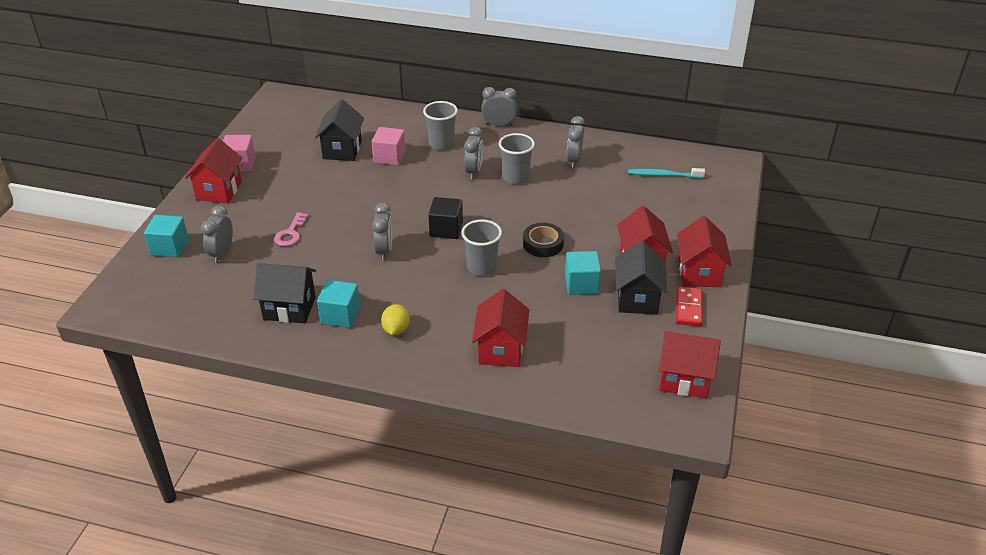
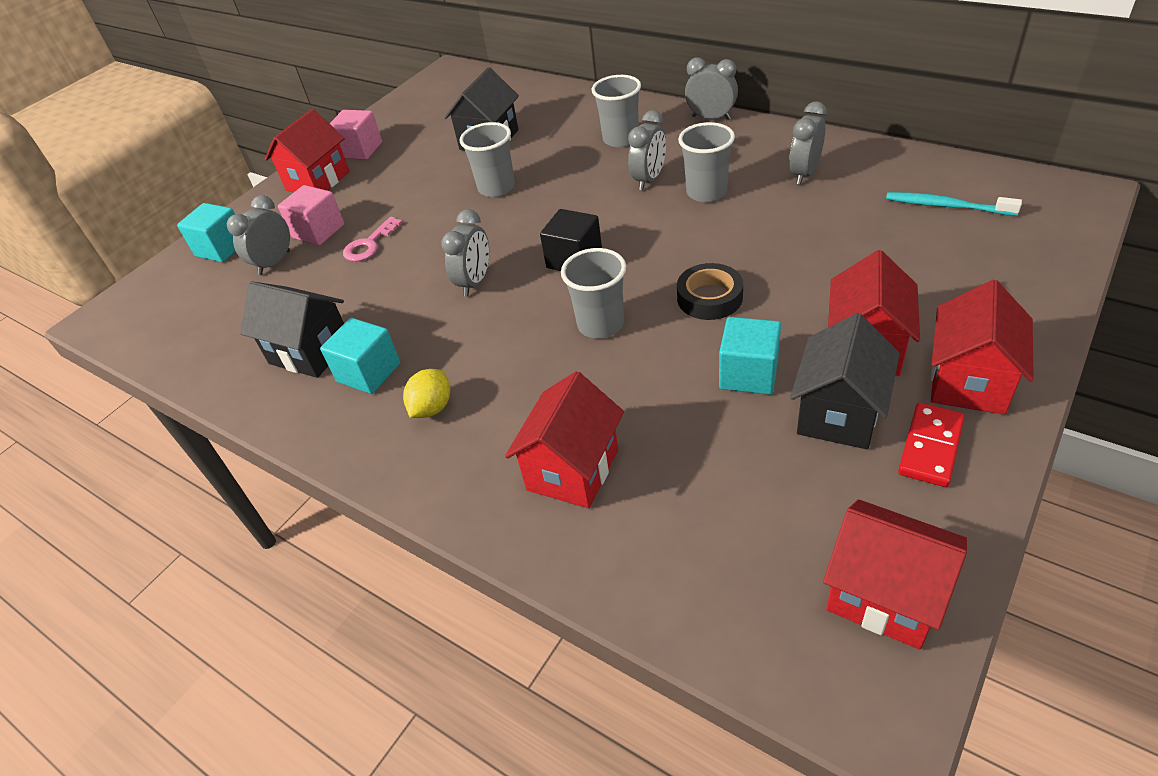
camera: 25 degrees right, 5 degrees up
pink cube [372,127,406,166] -> pink cube moved to [278,185,344,245]
none -> grey cup [460,122,515,197]

